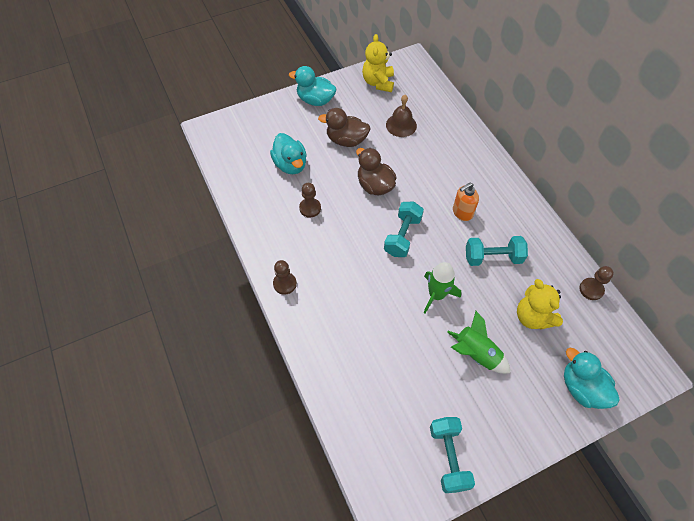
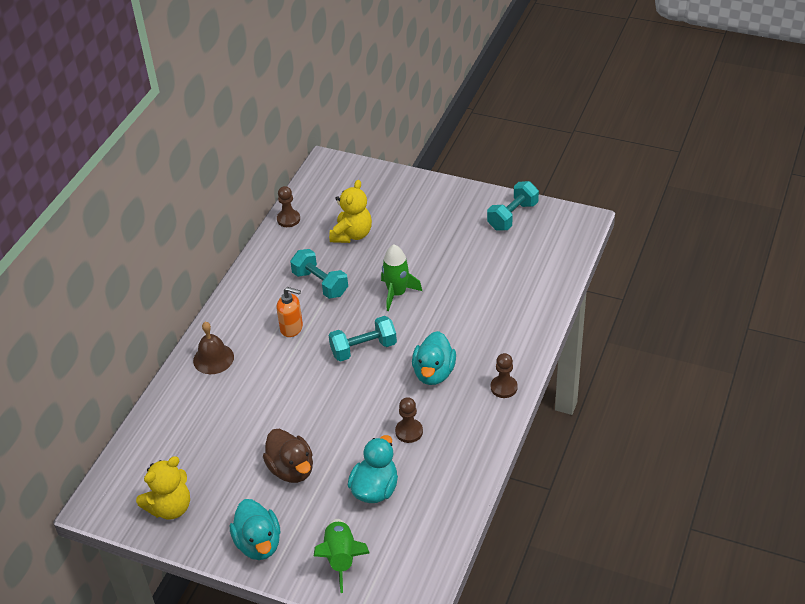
camera: 130 degrees left, 15 degrees down
brown duck [356,148,396,195] -> none
brown bell [386,95,417,137] -> brown bell moved to [193,322,234,374]
green rocket [447,311,510,374] -> green rocket moved to [314,519,370,593]
turquoise duck [564,348,619,409] -> turquoise duck moved to [412,331,456,385]

